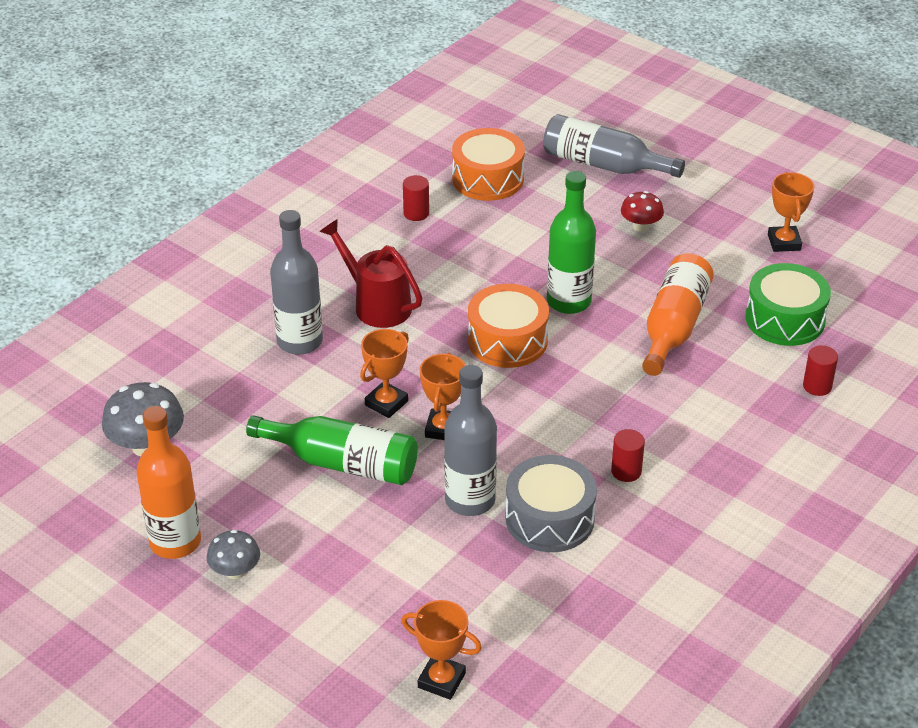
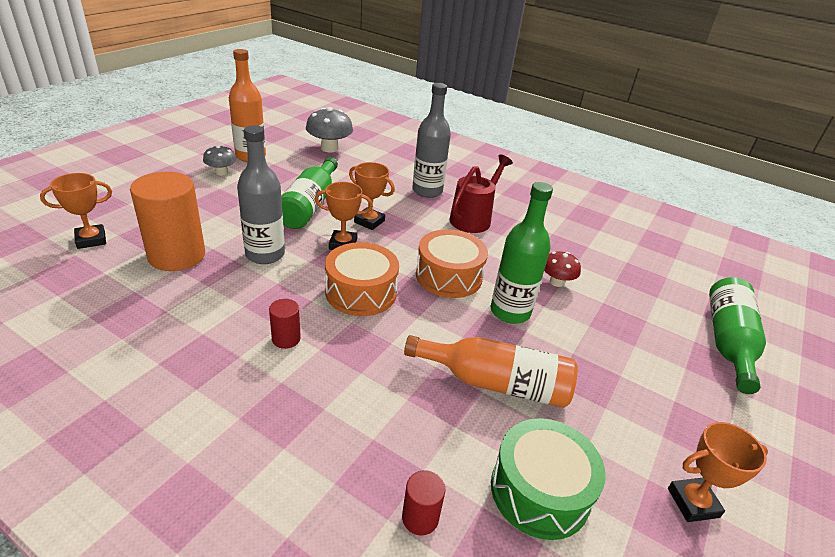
camera: 80 degrees right, 5 degrees down
orange trophy [402,600,482,700] -> orange trophy turned 45 degrees clockwise [40,173,112,249]
red cylinder [403,175,429,221] -> none
orange drum [452,128,525,201] -> orange drum moved to [325,242,399,316]
grey drum [505,455,597,552] -> none
grey bottle [543,114,685,178] -> green bottle [709,277,766,394]
red mushroom [621,191,664,232] -> red mushroom moved to [544,251,581,287]
none -> orange cylinder [130,172,205,271]

